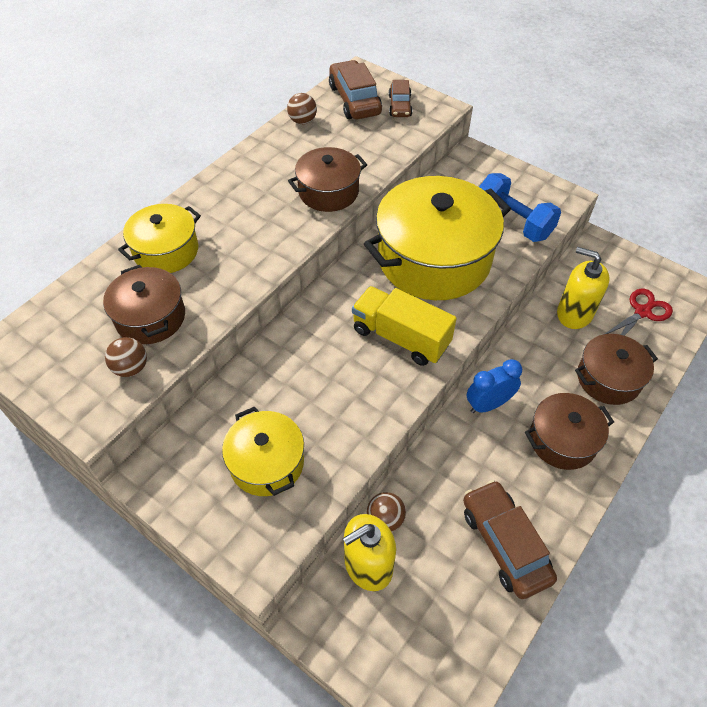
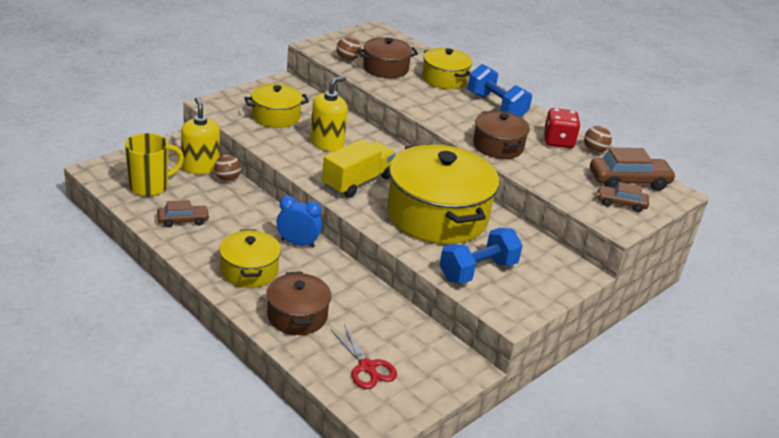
camera: 95 degrees right, 20 degrees down
brown car [463,480,557,599] -> brown car [157,200,210,227], size x0.60
blue clock [467,359,522,413] -> blue clock turned 60 degrees counterclockwise [276,196,322,248]
brown pot [525,393,614,470] -> yellow pot [219,229,281,288]
yellow soap dispenser [557,247,610,329] -> yellow soap dispenser moved to [310,76,348,152]
none -> yellow mug [125,133,184,196]
none -> blue dumbbell [468,64,532,117]
none -> red dice [544,108,580,148]

